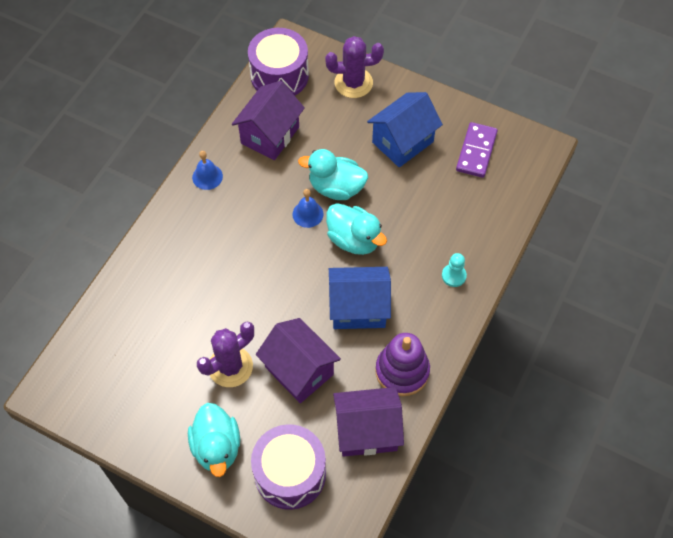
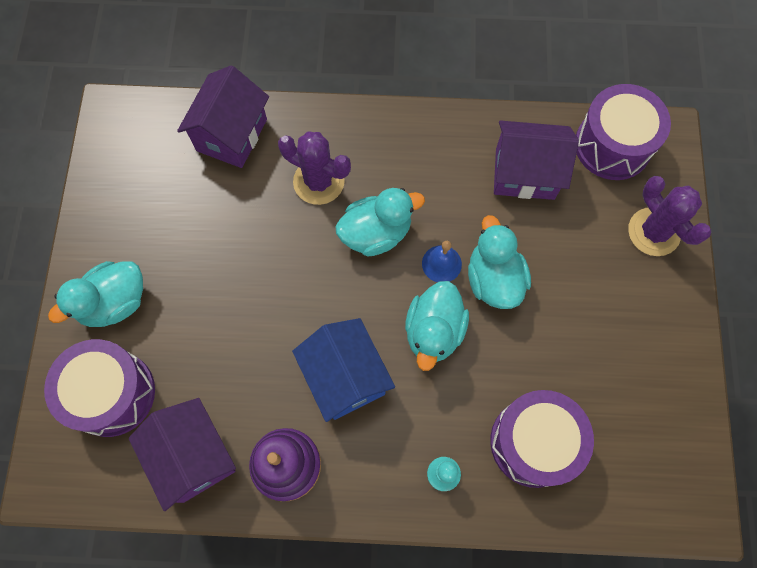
camera: 65 degrees right, 10 degrees up
blue bell [192,151,223,190] -> none
purple cactus [197,322,254,387] -> purple cactus moved to [278,131,351,205]
purple house [256,318,341,403] -> purple house moved to [177,65,269,168]
blue house [367,92,443,167] -> none
purple domino [456,122,498,178] -> none
none -> turquoise duck [335,188,425,256]
none -> purple drum [490,390,594,488]

